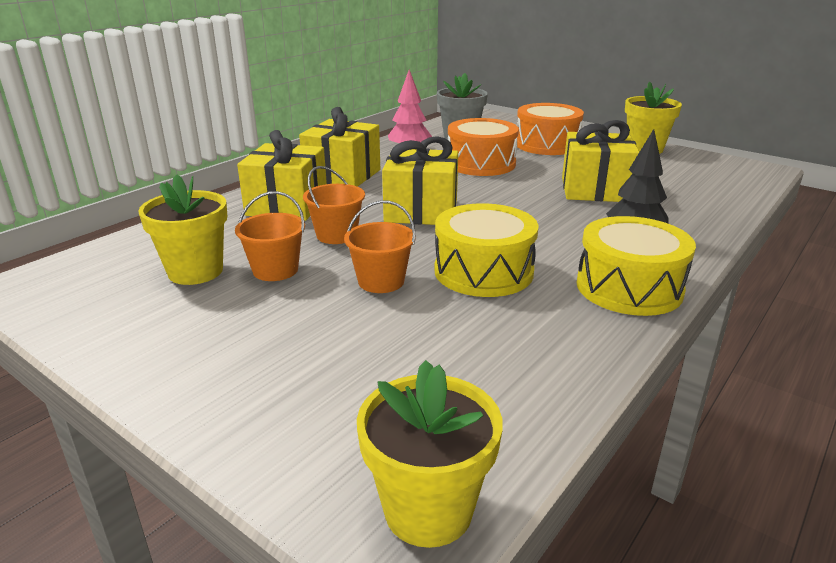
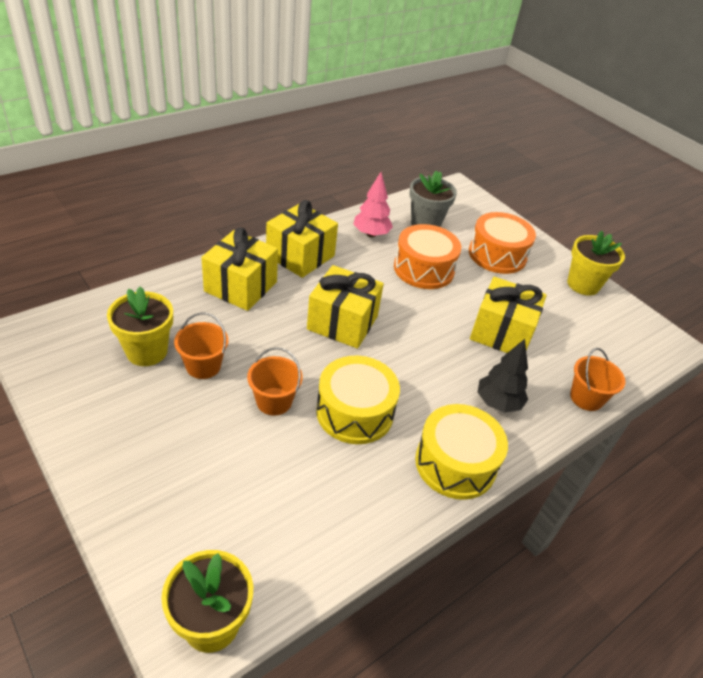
camera: 10 degrees right, 15 degrees up
orange bucket [303,166,365,244] -> orange bucket moved to [570,348,625,411]

